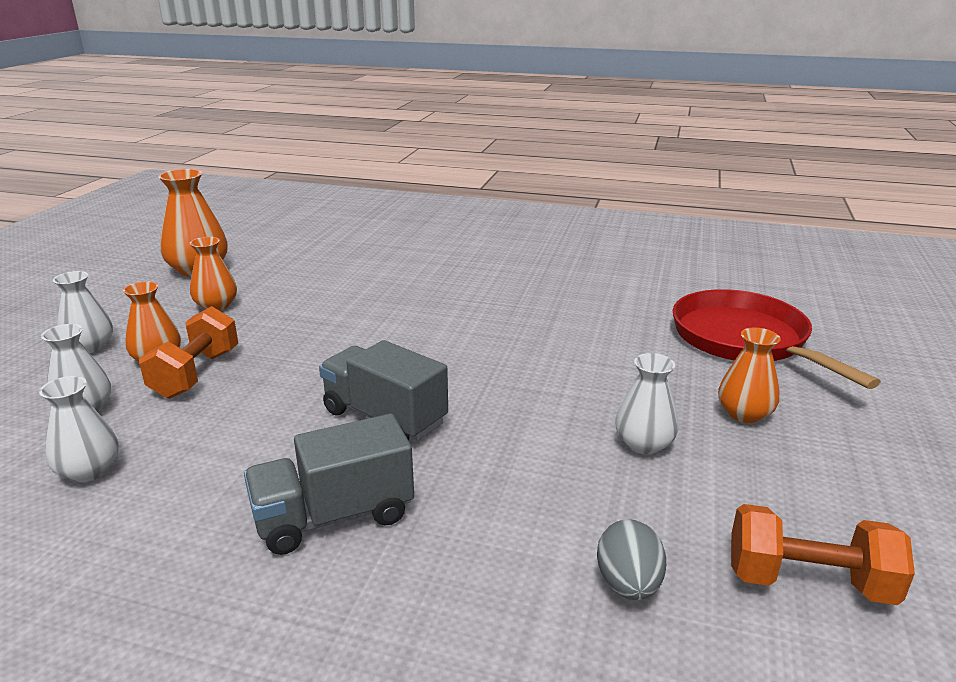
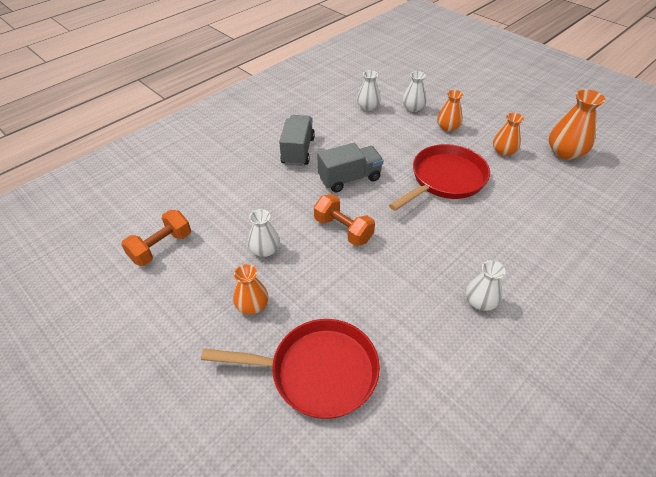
camera: 120 degrees right, 20 degrees up
white vase [53,271,113,353] -> white vase moved to [466,260,506,311]
orange dumbbell [139,306,238,399] -> orange dumbbell moved to [314,194,375,246]
grey egg [597,519,666,600] -> none
none -> red pan [389,144,490,211]

